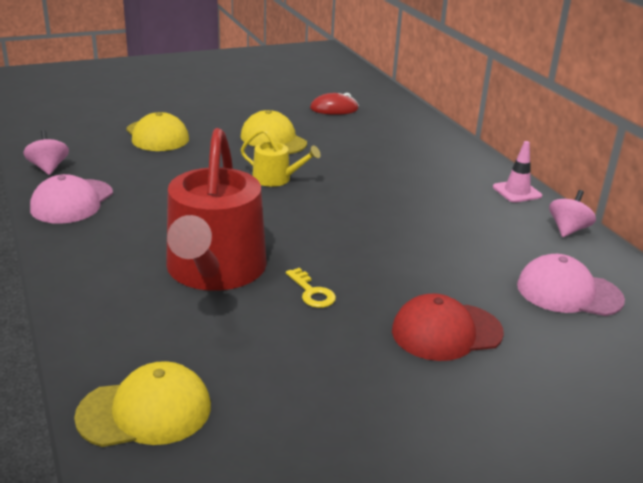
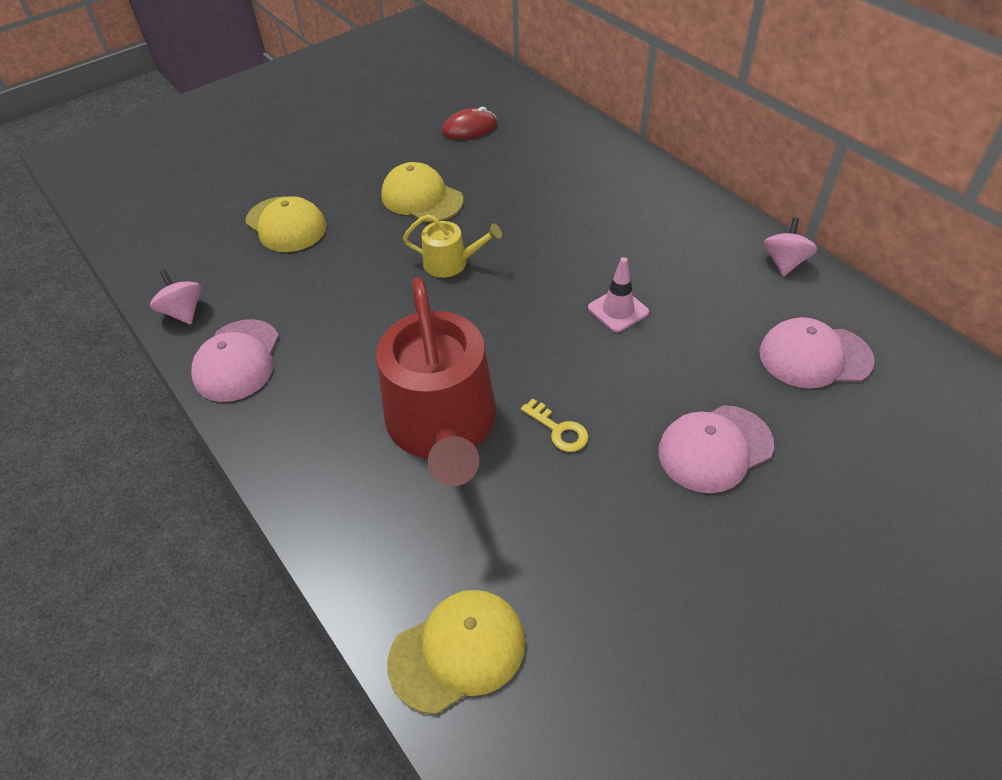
camera: 10 degrees left, 20 degrees up
red cap [392,294,504,361] -> pink cap [658,405,774,493]
pink traffic cone [493,141,542,203] -> pink traffic cone moved to [588,257,649,332]

